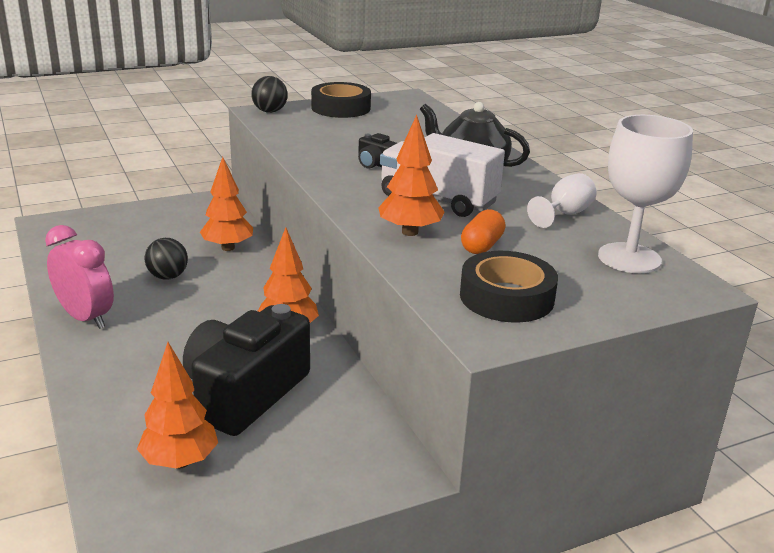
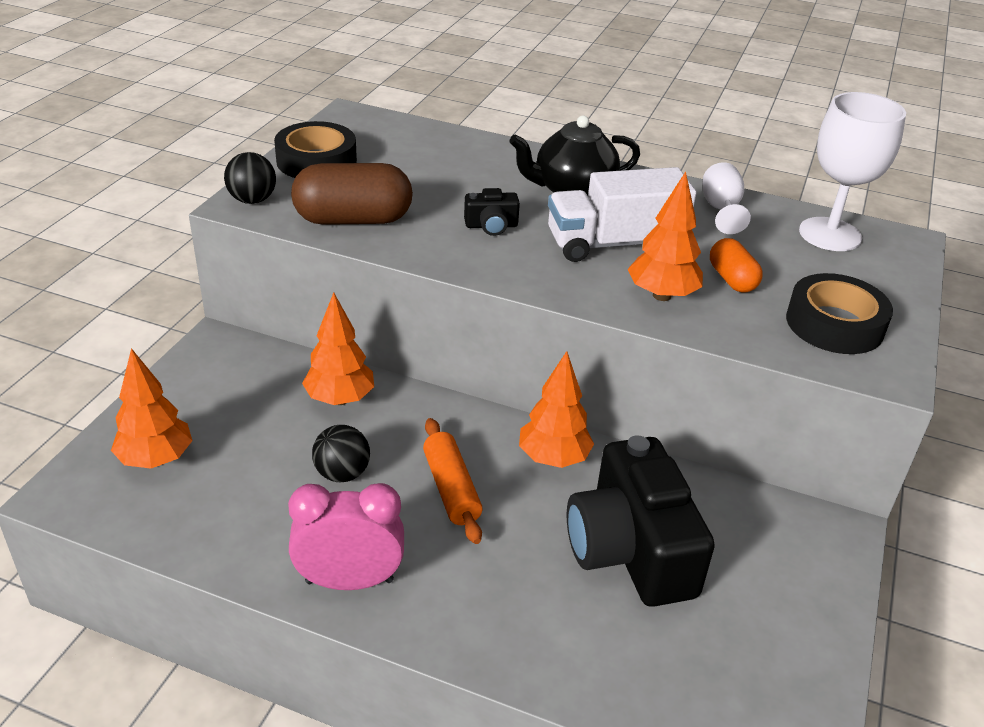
camera: 45 degrees left, 10 degrees up
orange tree [137,342,218,469] -> orange tree moved to [111,348,192,469]
none -> brown capsule [291,163,413,225]
none -> orange rolling pin [423,418,483,544]

